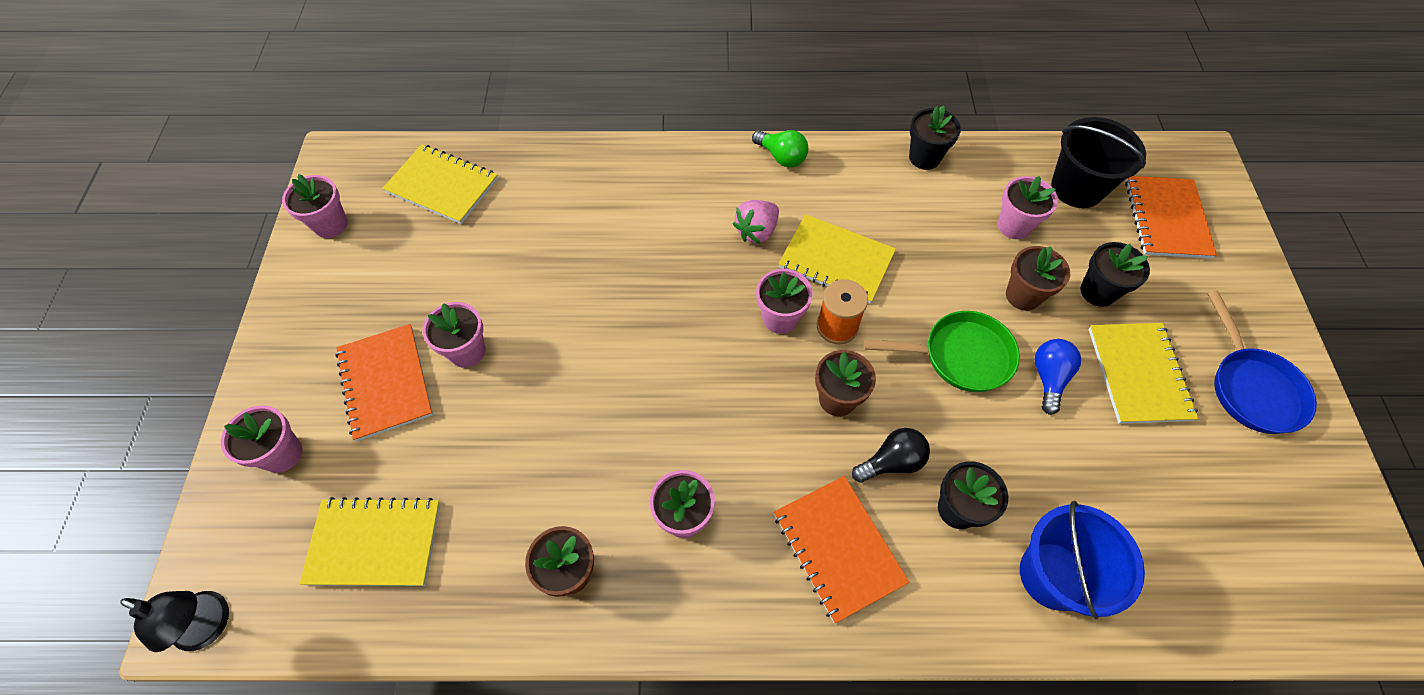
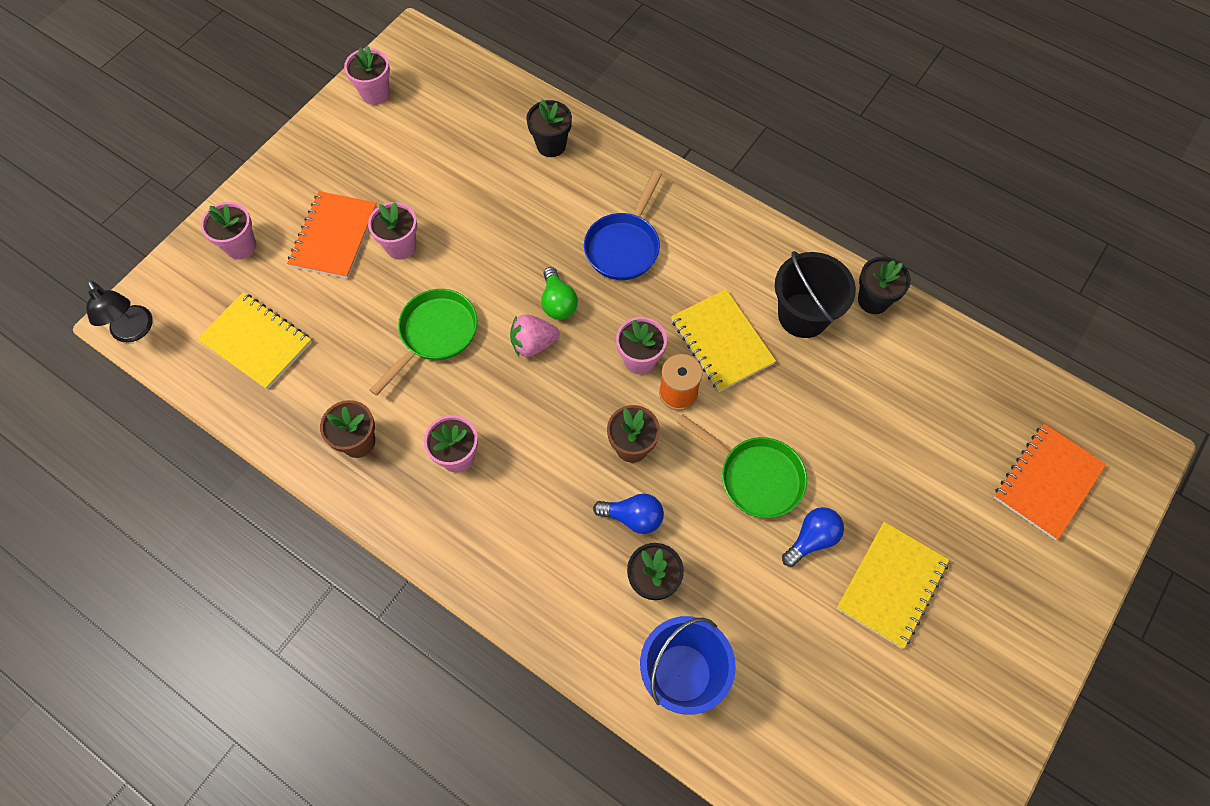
camera: 35 degrees right, 5 degrees up
yellow notebook [382,144,498,224] -> none
pink strawberry [733,200,779,244] -> pink strawberry moved to [510,314,560,357]
green light bulb [752,130,808,167] -> green light bulb moved to [542,267,578,320]
orange notebook [774,476,909,623] -> none
black light bulb [852,428,930,483] -> blue light bulb [593,494,664,534]
pink flower pot [998,176,1058,239] -> none
brown flower pot [1006,246,1070,311] -> none
black bucket [1051,117,1146,208] -> black bucket moved to [775,251,856,338]
black flower pot [1080,242,1150,307] -> black flower pot moved to [526,100,572,157]
blue pan [1207,291,1317,434] -> blue pan moved to [584,170,662,280]
none -> green pan [369,289,478,396]

